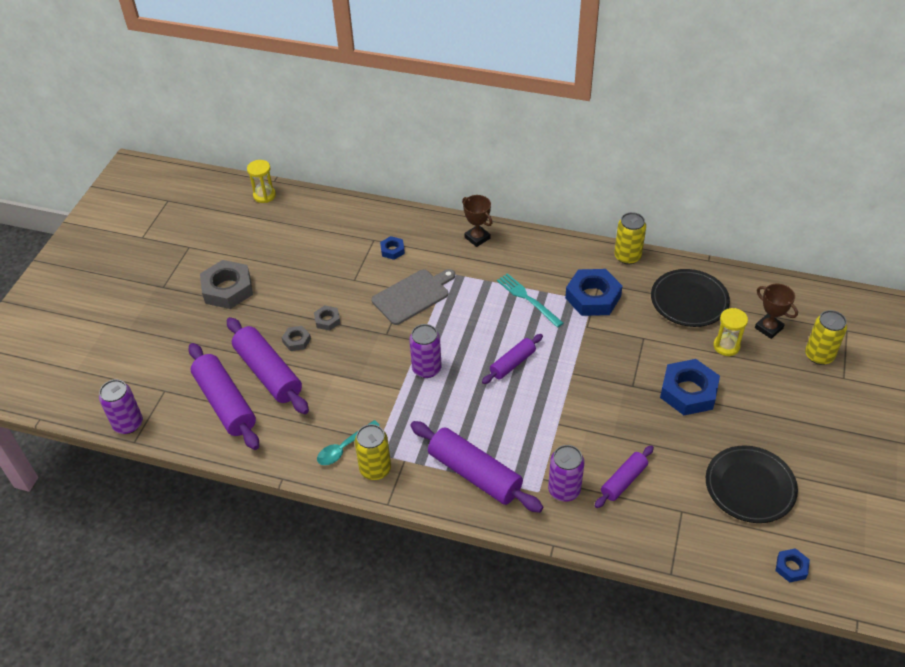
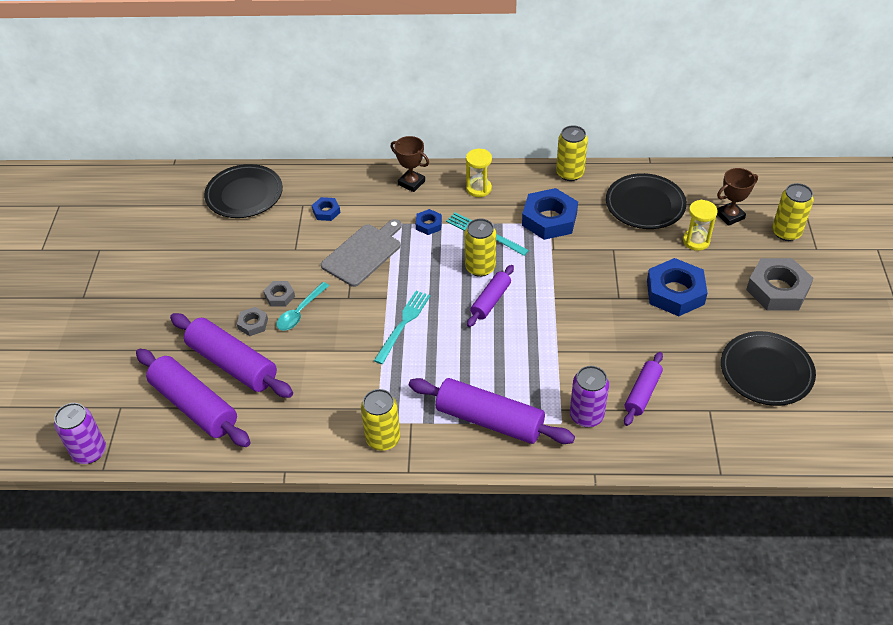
camera: 15 degrees left, 0 degrees up
grey nut [200,260,253,309] -> grey nut moved to [746,258,814,311]
yellow hourglass [247,160,276,203] -> yellow hourglass moved to [466,149,492,197]
turquoise spoon [317,420,380,465] -> turquoise spoon moved to [276,282,329,331]
purple can [409,324,442,378] -> turquoise fork [374,291,430,364]
brown trophy [755,284,798,339] -> brown trophy turned 60 degrees counterclockwise [717,168,758,226]
blue nut [776,548,810,582] -> blue nut moved to [416,209,442,235]
none -> black plate [204,164,283,218]
none -> yellow can [465,219,496,277]

